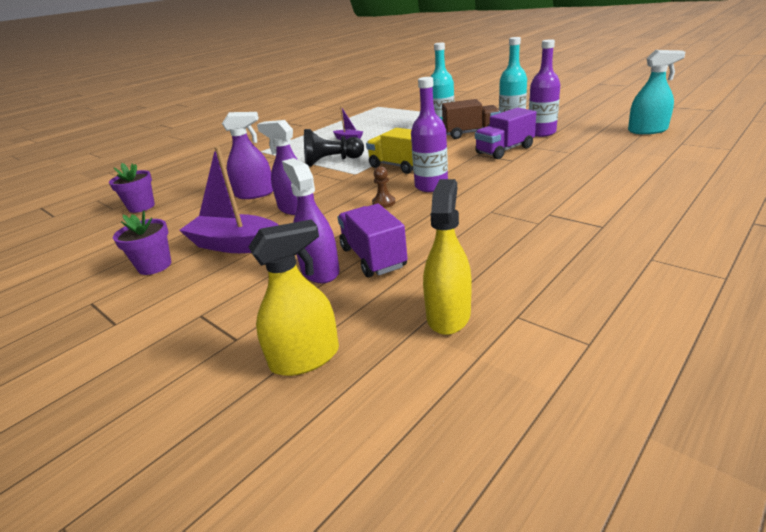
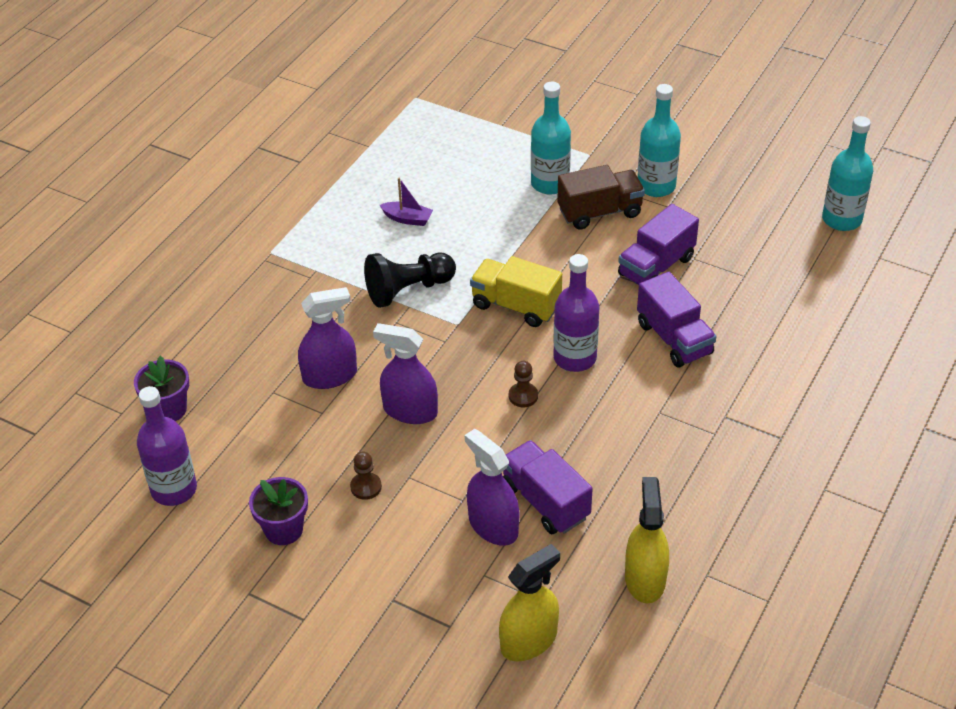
camera: 15 degrees left, 15 degrees up
purple boat [179,146,278,253] -> brown pawn [350,452,382,500]
purple bottle [529,39,560,137] -> purple bottle moved to [137,386,197,506]
turquoise spray bottle [628,50,685,134] -> turquoise bottle [822,116,873,231]
none -> purple truck [637,272,717,368]

